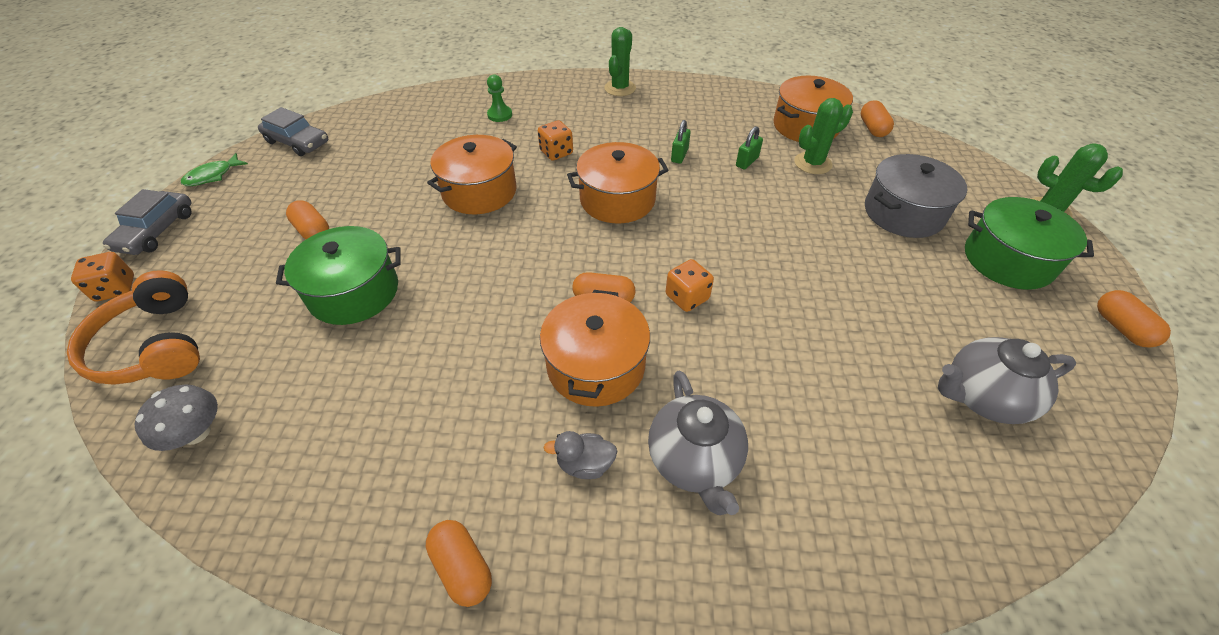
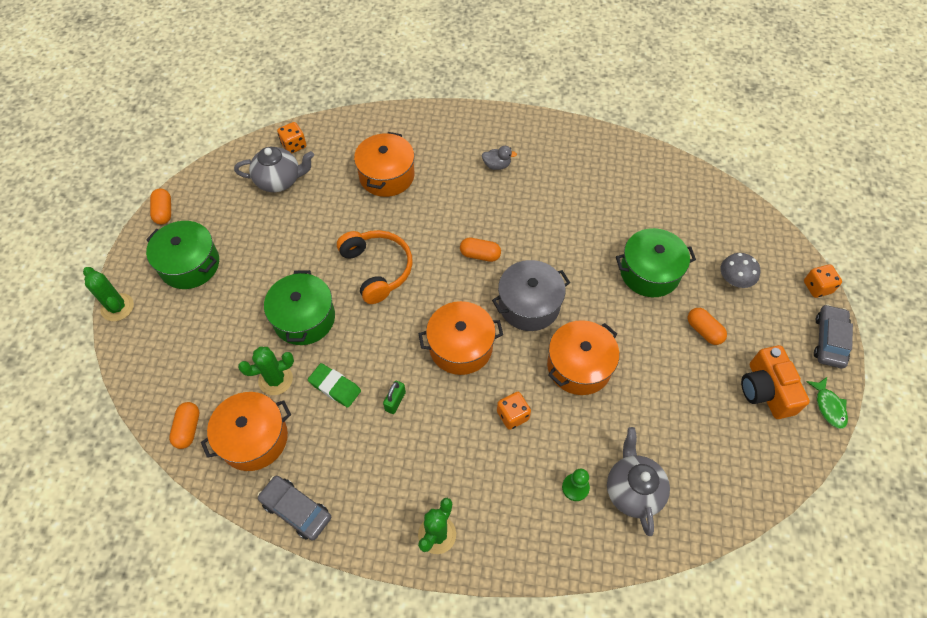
camera: 175 degrees left, 10 degrees up
orange headphones [67,270,200,384] -> orange headphones moved to [337,230,413,304]
grey mushroom [135,384,218,451] -> grey mushroom moved to [721,253,760,288]
green fish [181,153,248,186] -> green fish turned 120 degrees clockwise [806,377,848,429]
grey car [258,107,328,156] -> grey car moved to [257,476,331,541]
orange capsule [426,520,492,607] -> none
orange pot [540,290,650,407] -> orange pot moved to [354,132,414,197]
grey teapot [648,370,748,515] -> grey teapot moved to [607,427,670,536]
orange dice [666,259,714,312] -> orange dice moved to [277,122,306,153]
green padlock [736,126,763,170] -> green eraser [308,363,361,408]
grey pot [865,154,967,238] -> grey pot moved to [492,260,570,331]
none -> green pot [264,270,335,345]
none -> orange camera [741,345,810,419]

